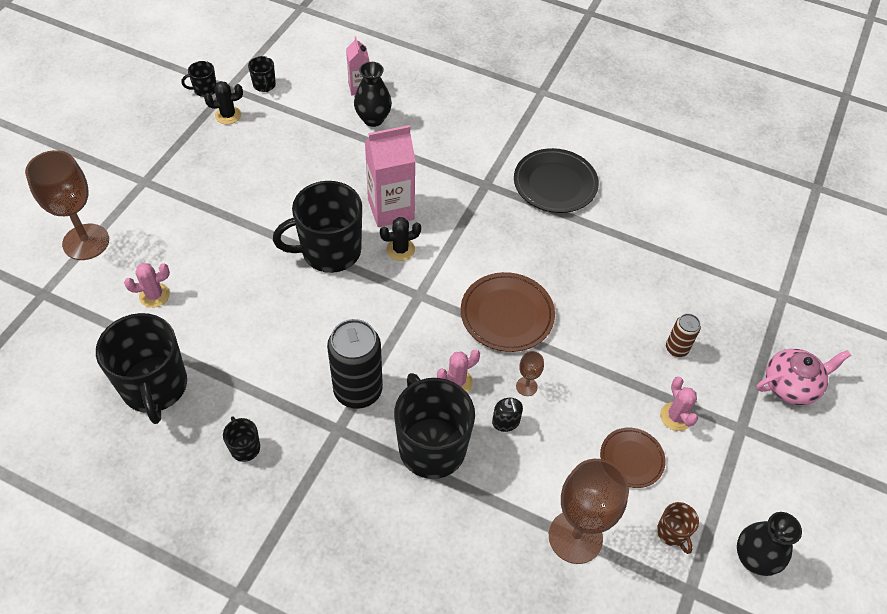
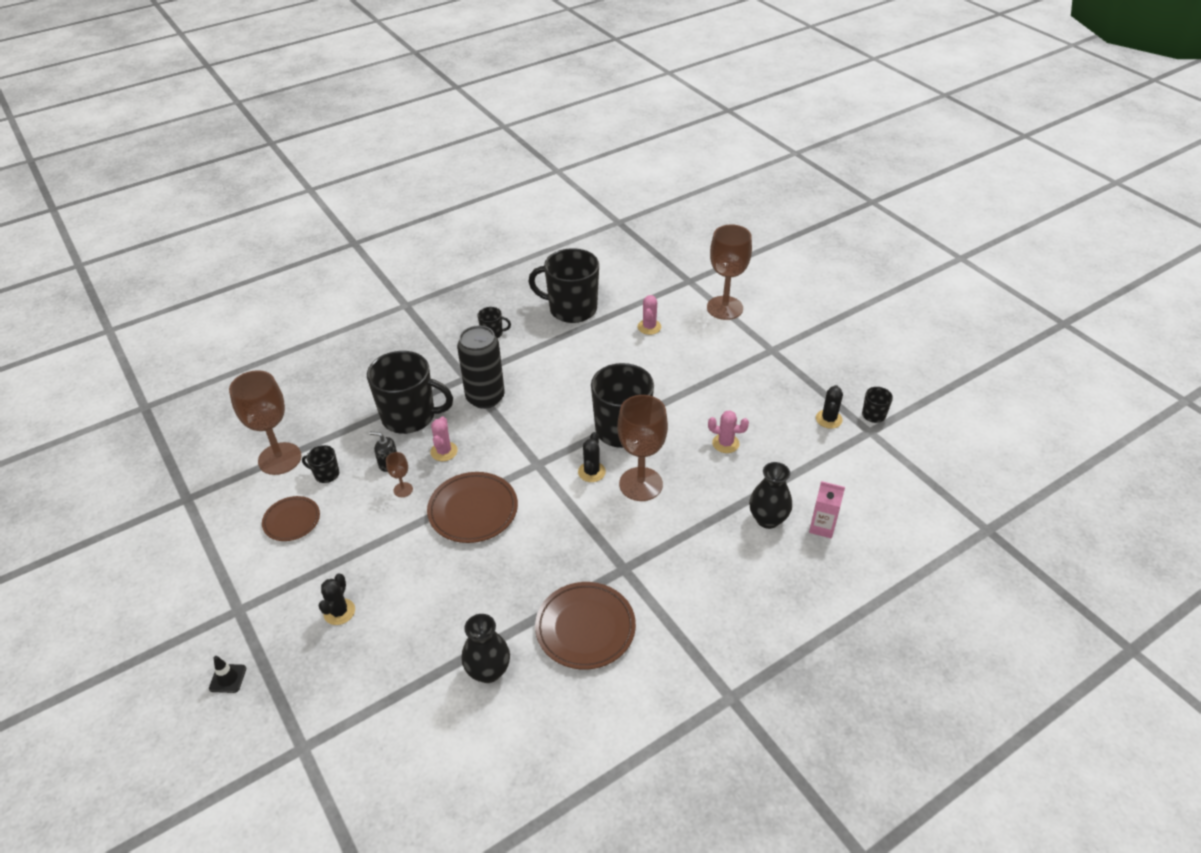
camera: 125 degrees right, 10 degrees down
black mug [248,56,276,92] -> black mug moved to [302,445,339,483]
pink carton [365,125,416,227] -> brown goblet [618,395,668,501]
black plate [514,148,599,213] -> brown plate [535,582,636,670]
brown mug [657,502,699,554] -> none
pink cactus [660,377,698,431] -> pink cactus moved to [708,410,749,453]
brown can [666,314,701,357] -> black cactus [319,573,355,625]
black vase [737,512,802,576] -> black vase moved to [461,614,510,683]
pink teapot [756,349,851,405] -> black traffic cone [209,656,246,693]

